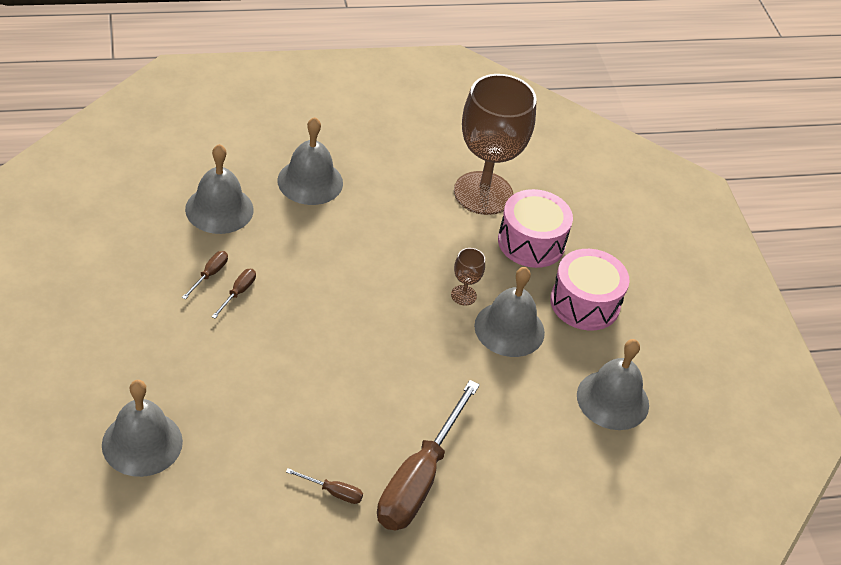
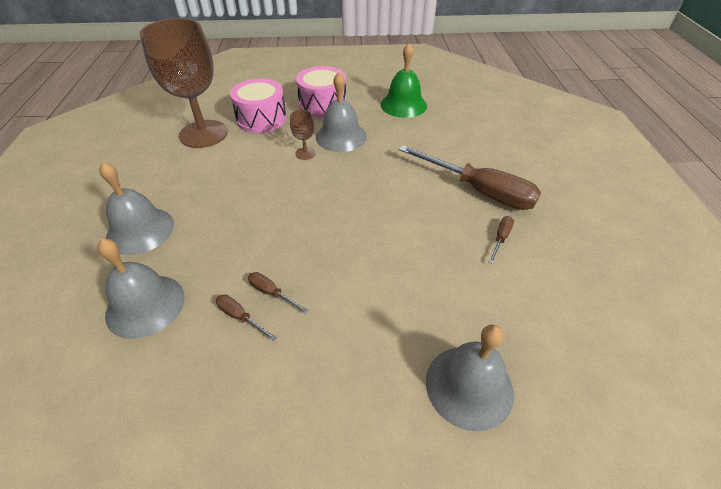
camera: 75 degrees left, 0 degrees up
grey bell [577,339,649,430] -> green bell [380,43,427,118]

